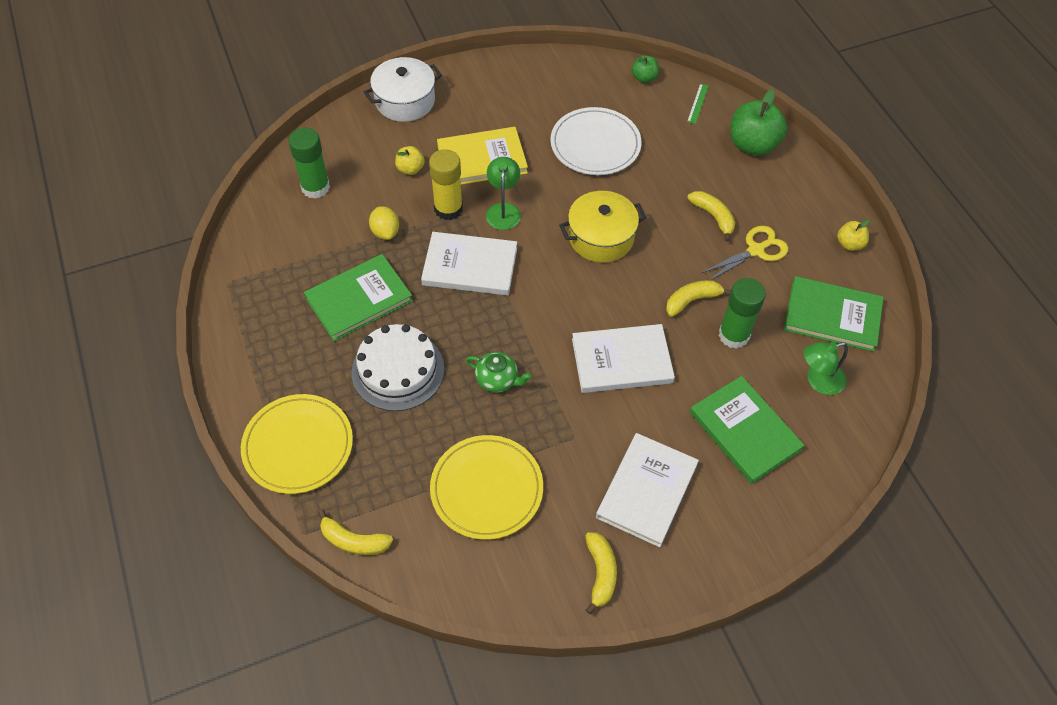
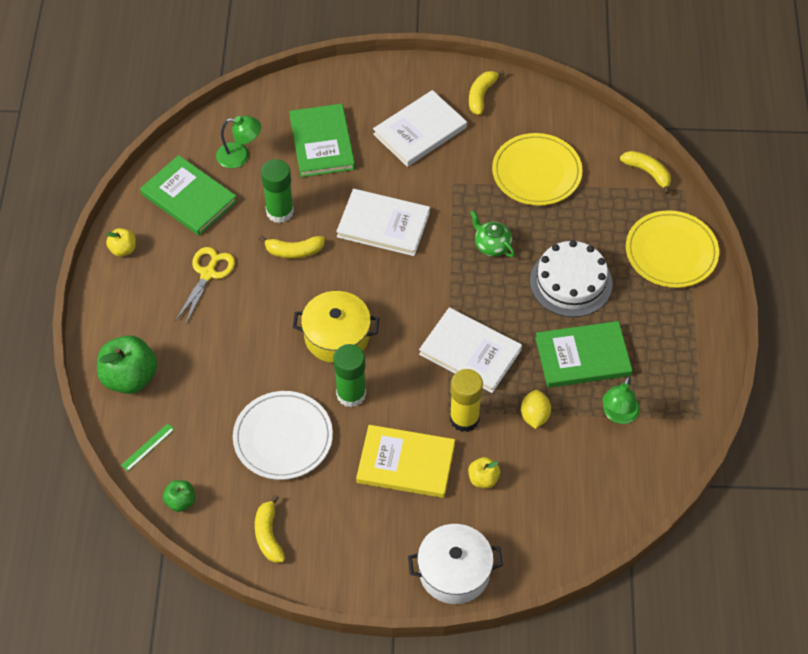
camera: 155 degrees left, 0 degrees up
green glue stick [288,128,330,199] -> green glue stick moved to [333,344,366,407]
green lamp [486,157,521,230] -> green lamp moved to [602,376,640,424]
yellow banana [687,191,735,242] -> yellow banana moved to [255,495,285,563]
yellow scissors [702,226,788,280] -> yellow scissors turned 120 degrees clockwise [176,247,235,324]

